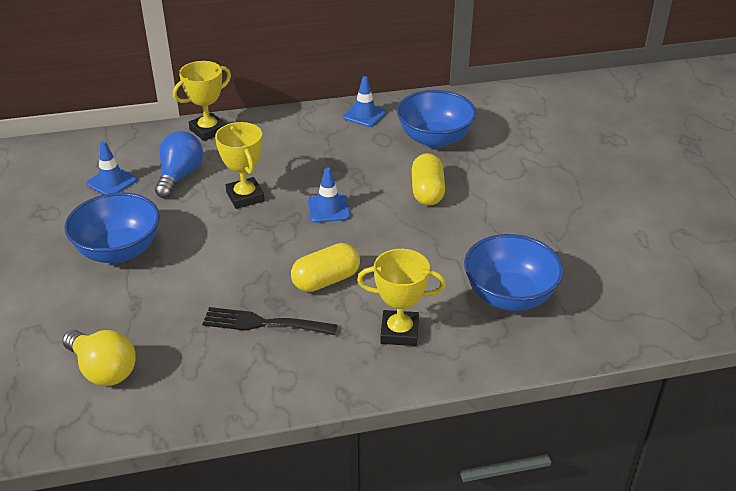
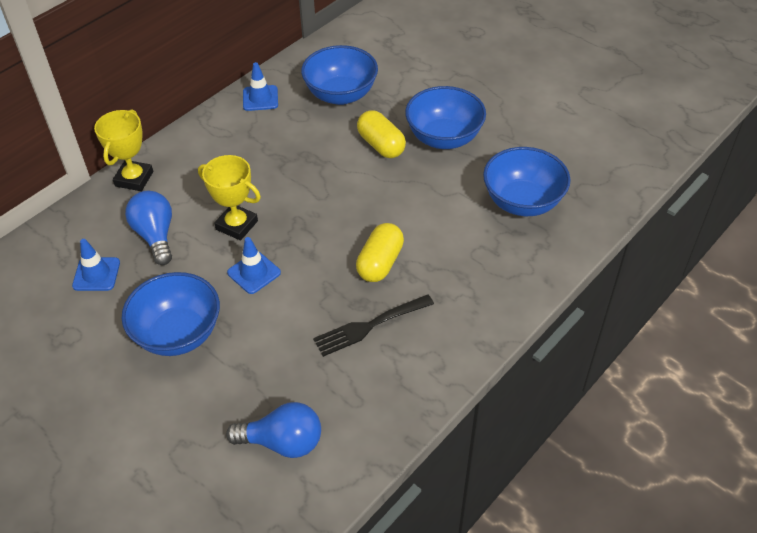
camera: 35 degrees left, 10 degrees up
yellow light bulb [62,330,136,386] -> blue light bulb [226,402,321,458]
blue traffic cone [308,168,350,223] -> blue traffic cone moved to [227,237,281,294]
yellow trophy [357,249,446,346] -> none
none -> blue bowl [405,86,486,149]

